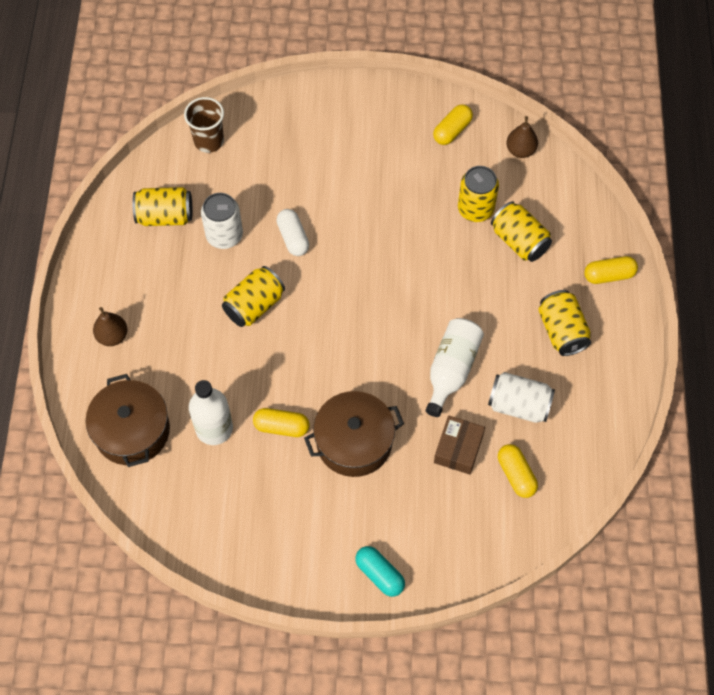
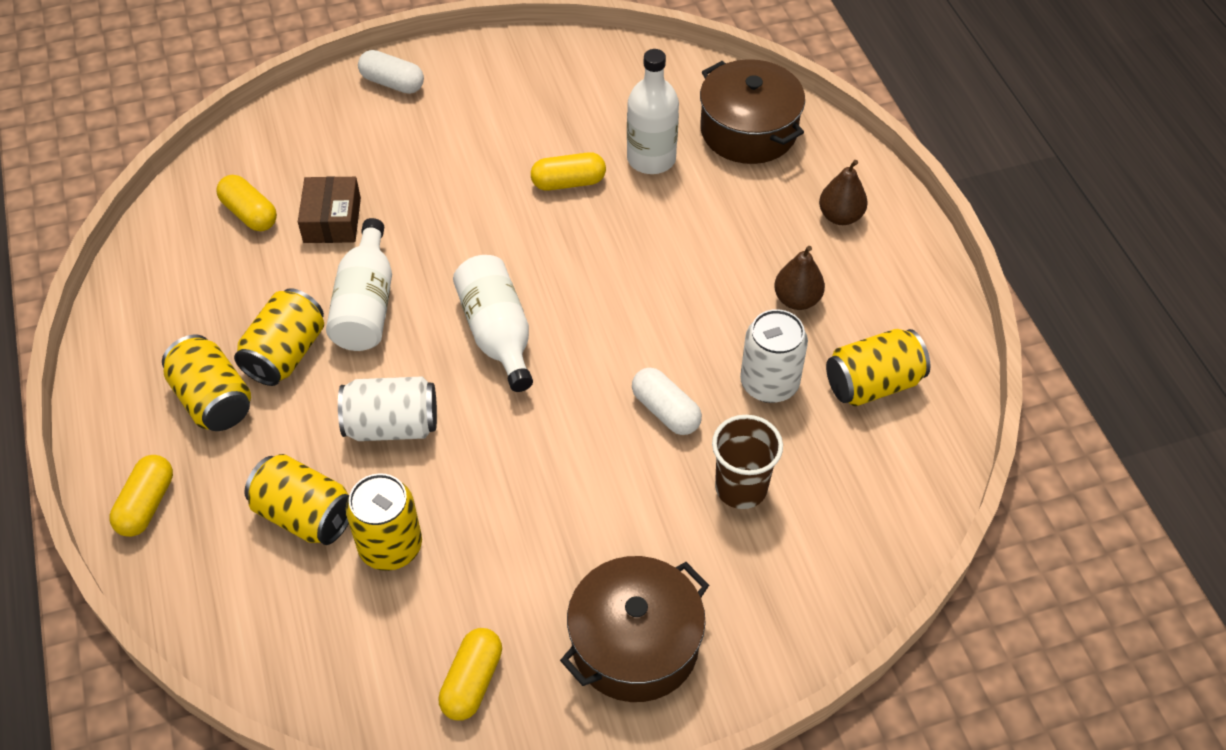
camera: 160 degrees right, 10 degrees down
brown cup [184,97,224,153] -> brown cup moved to [712,415,783,509]
yellow can [222,266,285,327] -> yellow can moved to [234,288,324,386]
brown pot [304,391,404,477] -> brown pot moved to [560,556,709,702]
turquoise capsule [355,546,405,597] -> white capsule [358,50,424,94]
white can [488,372,555,423] -> white can moved to [338,376,437,441]
brown pear [506,116,538,158] -> brown pear moved to [774,246,825,310]
yellow capsule [584,256,638,284] -> yellow capsule turned 45 degrees counterclockwise [109,455,173,537]
none -> white bottle [453,255,533,392]

